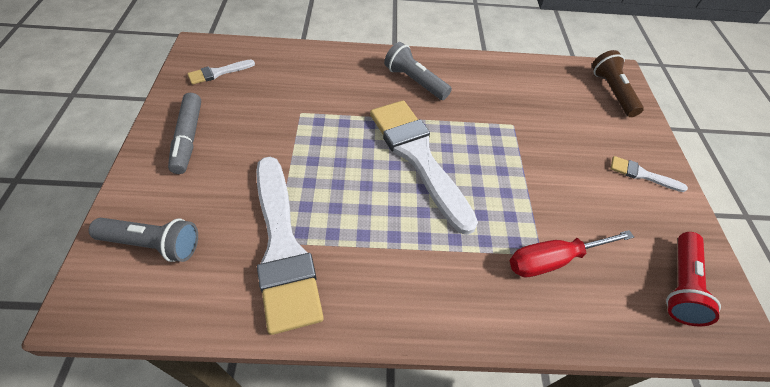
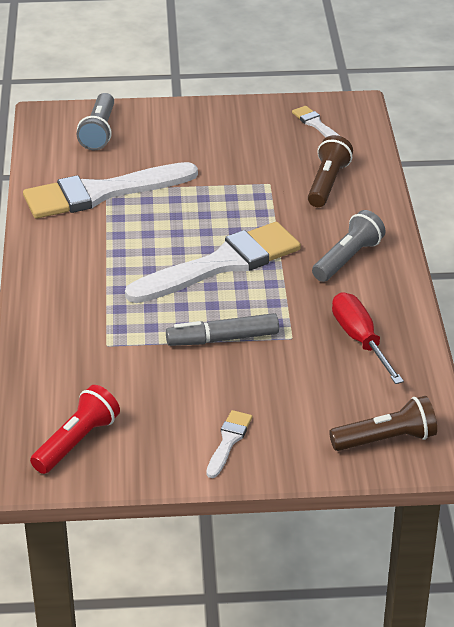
camera: 90 degrees right, 15 degrees down
grey marker [168,93,201,174] -> grey marker moved to [166,313,279,346]
red screwdriver [510,230,634,277] -> red screwdriver moved to [332,292,404,384]
red flashlight [666,232,721,326] -> red flashlight turned 105 degrees clockwise [30,385,120,474]
none -> brown flashlight [308,135,353,207]

